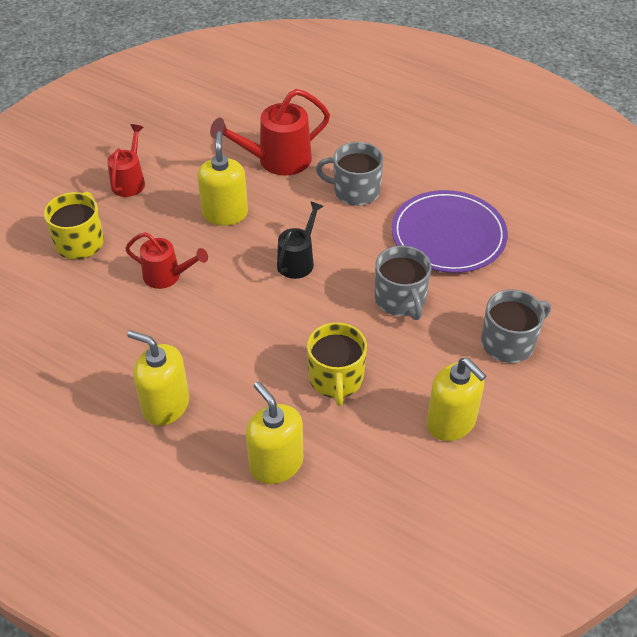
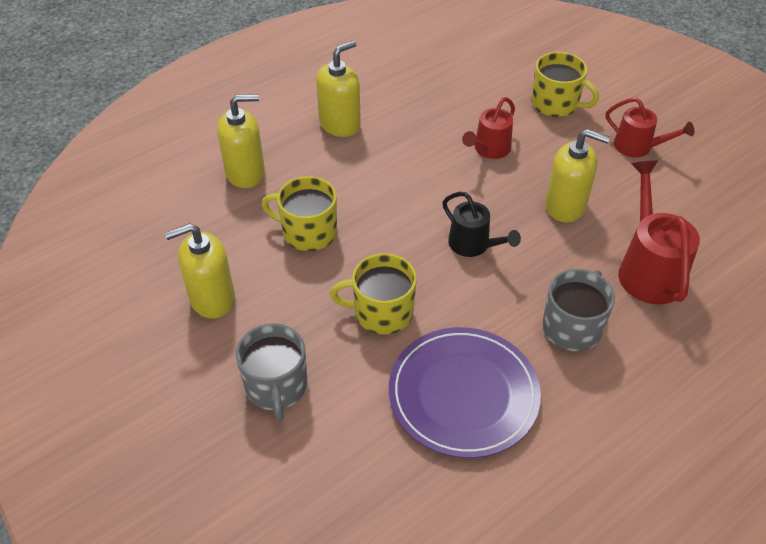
camera: 110 degrees right, 0 degrees up
grey mug [375,246,431,320] -> yellow mug [330,253,417,334]

